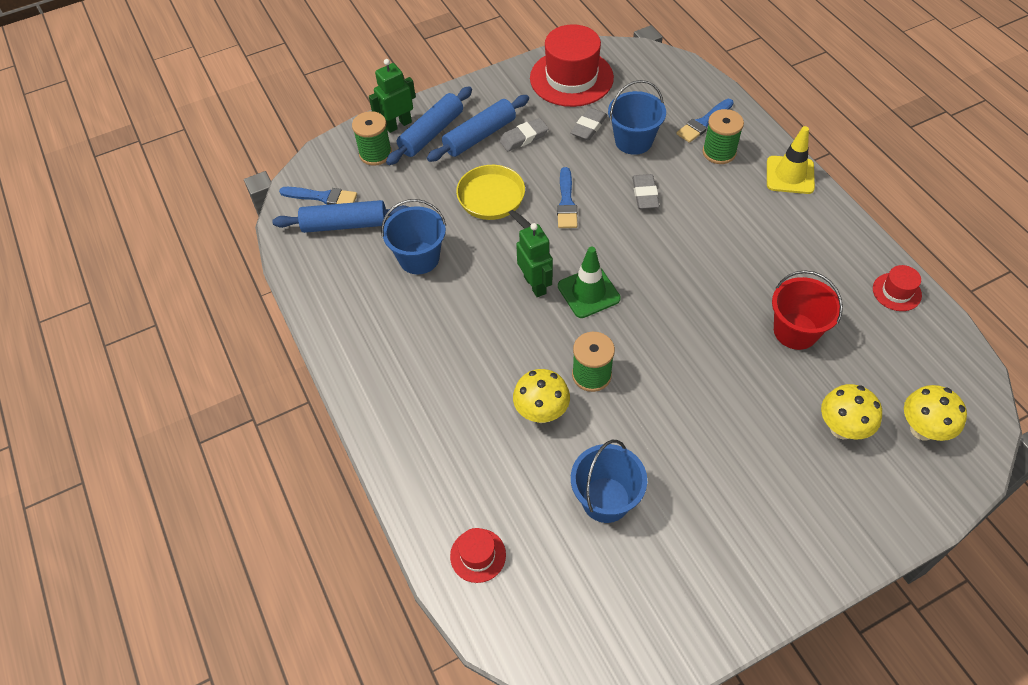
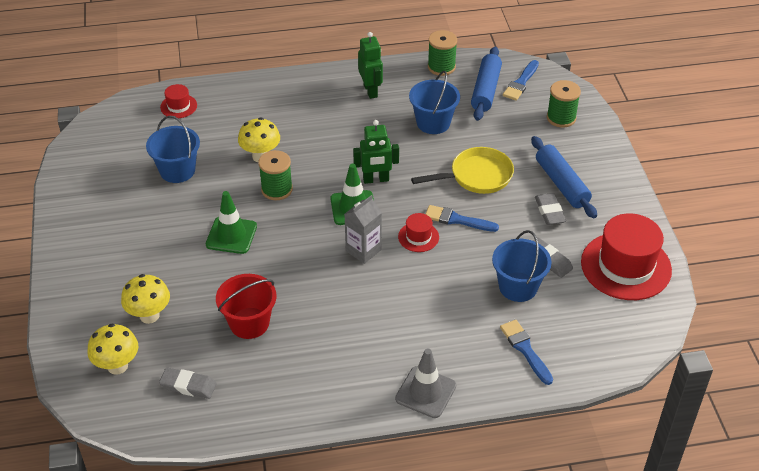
camera: 105 degrees right, 10 degrees down
green robot [369,59,416,133] -> green robot moved to [358,32,383,99]
blue rolling pin [386,86,472,165] -> none
grey eraser [632,174,660,209] -> grey eraser moved to [159,368,217,399]
green spool [702,109,744,164] -> green spool moved to [428,30,457,76]
yellow traffic cone [767,126,815,194] -> grey traffic cone [395,349,456,418]
red hat [873,265,922,311] -> red hat moved to [398,213,439,252]
none -> green traffic cone [206,191,257,254]
none -> grey carton [345,195,382,264]

